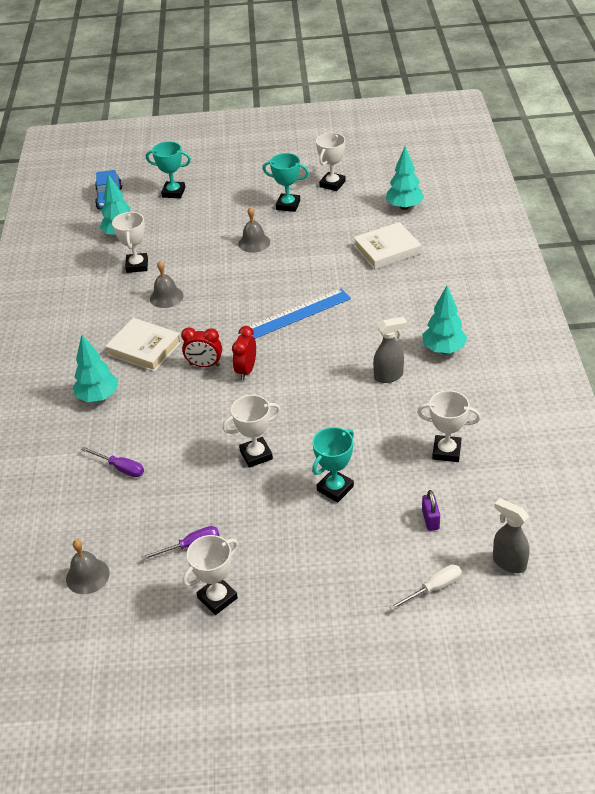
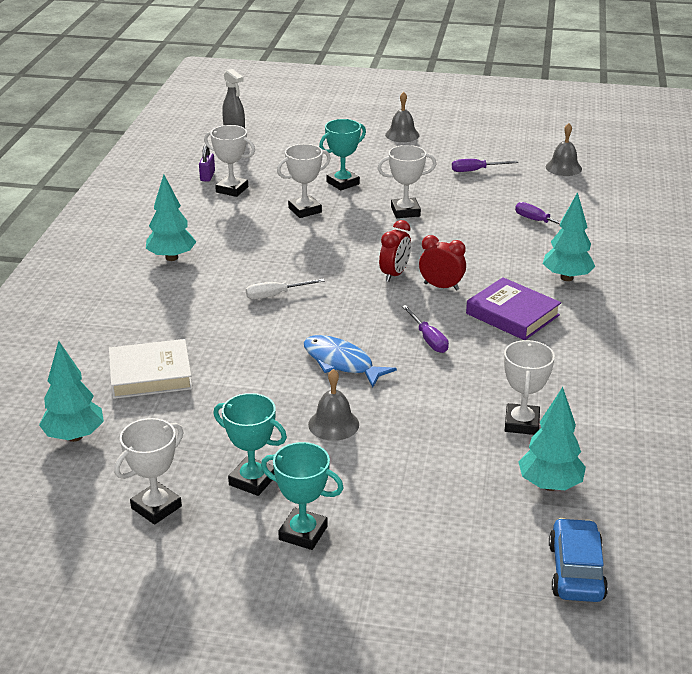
camera: 170 degrees left, 10 degrees down
white book [105,318,181,372] -> purple book [466,277,561,340]
turquoise trophy [146,141,191,198] -> turquoise trophy moved to [261,442,344,550]
grey bell [150,261,184,308] -> grey bell moved to [385,92,419,142]
white trophy [183,535,238,615] -> white trophy moved to [277,144,331,218]
blue ruler [249,289,351,339] -> none
grey spray bottle [373,317,407,383] -> none
white screwdriver [389,564,462,610] -> white screwdriver moved to [246,279,325,299]
purple padlock [422,490,440,531] -> purple padlock moved to [199,144,215,182]
none -> blue fish [304,335,397,388]
none -> purple screwdriver [402,305,449,353]

